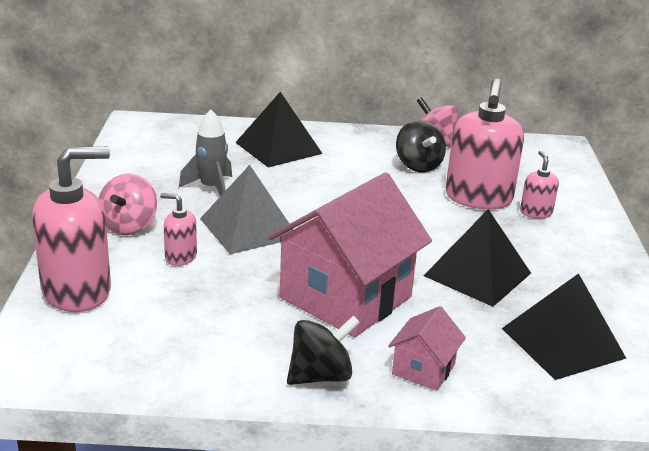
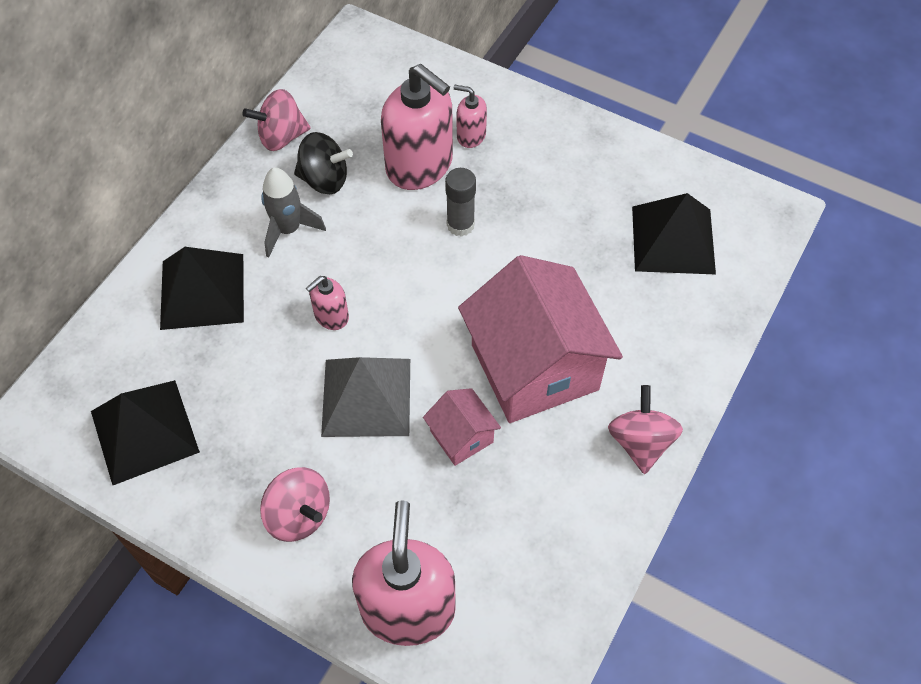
camera: 60 degrees left, 30 degrees up
pink soap dispenser [160,193,197,266] -> pink soap dispenser moved to [306,276,349,330]
grey rocket [179,109,232,196] -> grey rocket moved to [261,167,326,257]
black spinning top [287,315,360,385] -> pink spinning top [608,385,683,474]
pink house [388,306,466,391] -> pink house moved to [423,388,501,466]
black pyramid [424,209,531,307] -> black pyramid moved to [91,380,200,485]
none -> grey glue stick [445,168,476,237]

